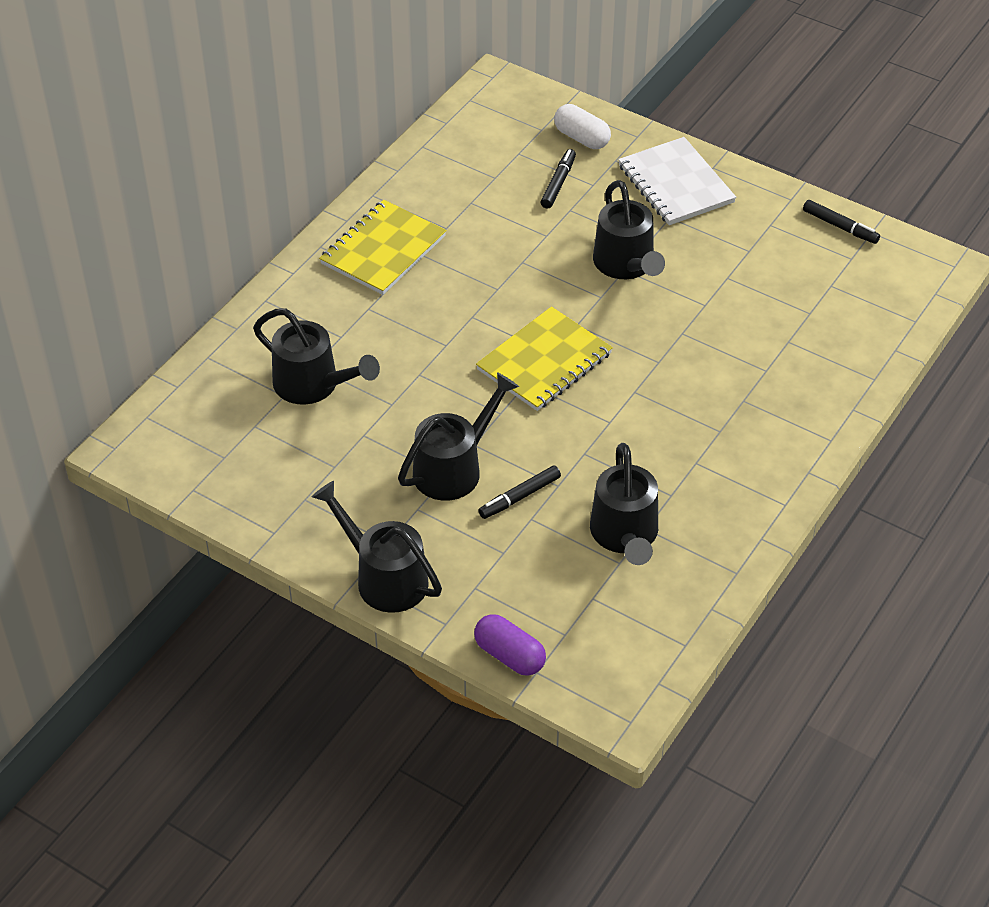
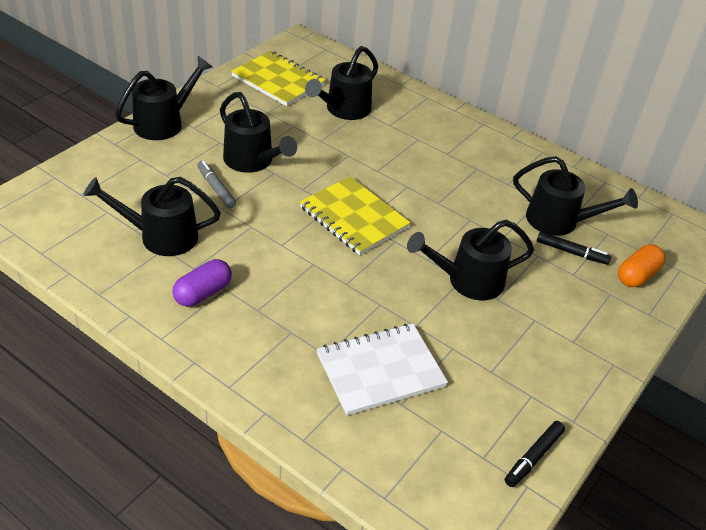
camera: 90 degrees right, 5 degrees down
yellow notebook [319,200,446,295] -> yellow notebook moved to [231,51,325,106]
purple capsule [474,614,546,676] -> purple capsule moved to [172,259,232,307]
black marker [478,465,561,519] -> grey marker [197,160,236,208]
white capsule [554,104,611,149] -> orange capsule [618,244,665,287]
white notebook [618,137,736,225] -> white notebook moved to [317,324,448,415]
none -> black watering can [513,156,638,236]

